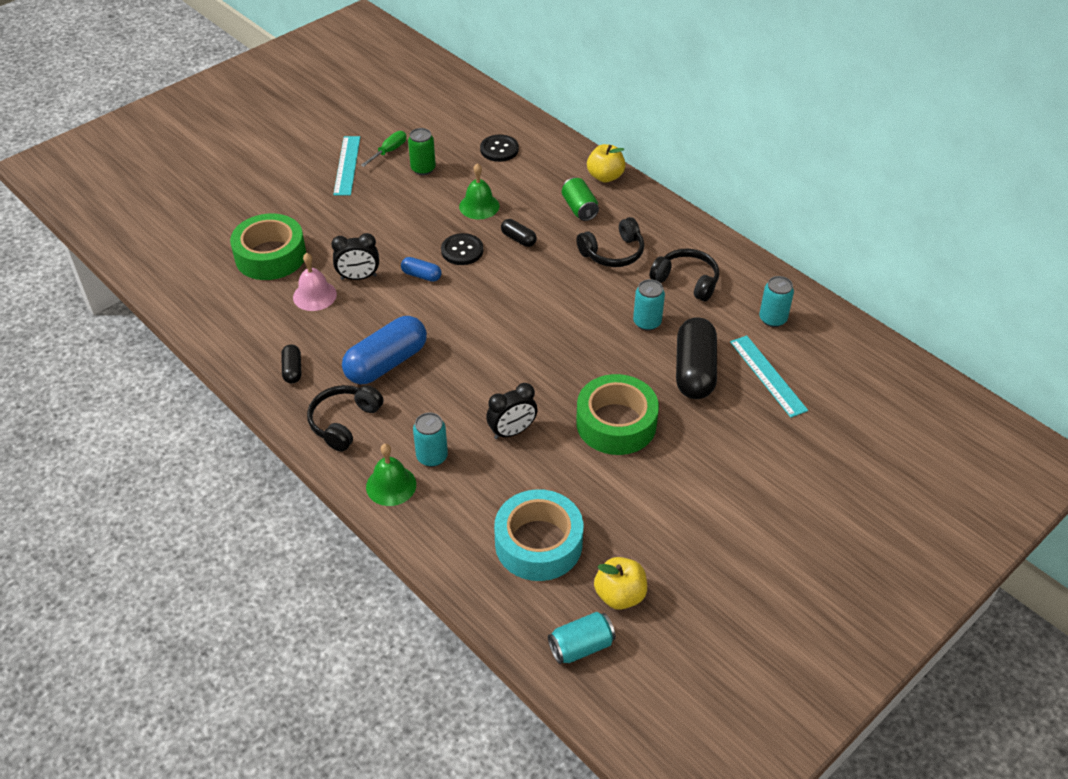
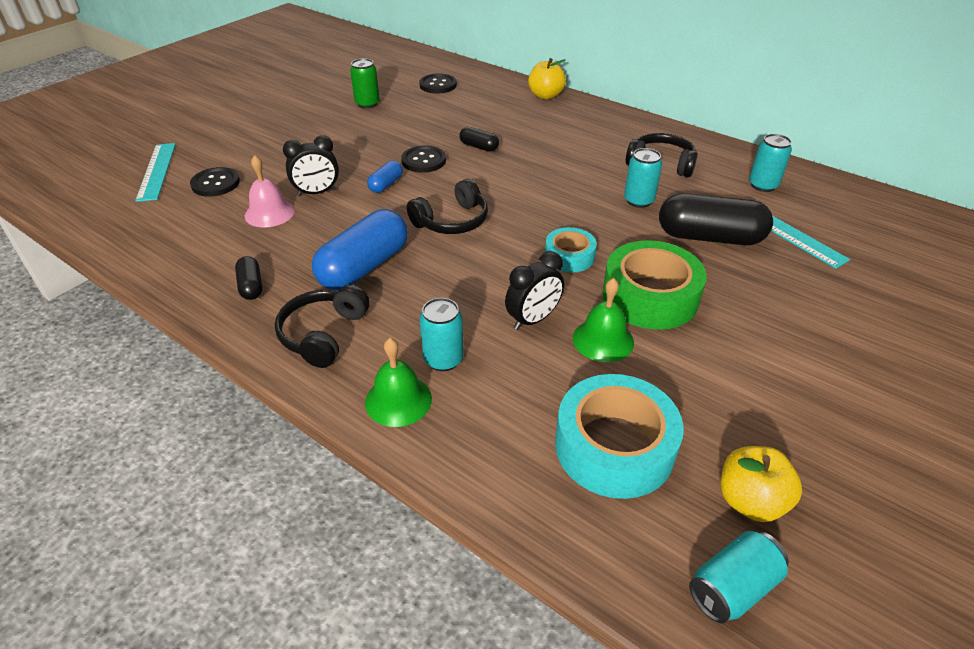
camera: 10 degrees left, 5 degrees down
green tape [230,214,306,280] -> black button [190,167,240,197]
turquoise ruler [333,136,360,196] -> turquoise ruler moved to [135,143,176,202]
green screwdriver [361,131,407,167] -> none
blue capsule [401,257,441,282] -> blue capsule turned 75 degrees counterclockwise [367,161,403,193]
green bell [459,163,500,219] -> green bell moved to [573,278,634,362]
green can [562,177,599,221] -> none
black headphones [576,217,644,267] -> black headphones moved to [407,179,488,234]
black capsule [676,317,717,399] -> black capsule turned 75 degrees counterclockwise [659,193,773,245]
none -> turquoise tape [545,227,597,272]

